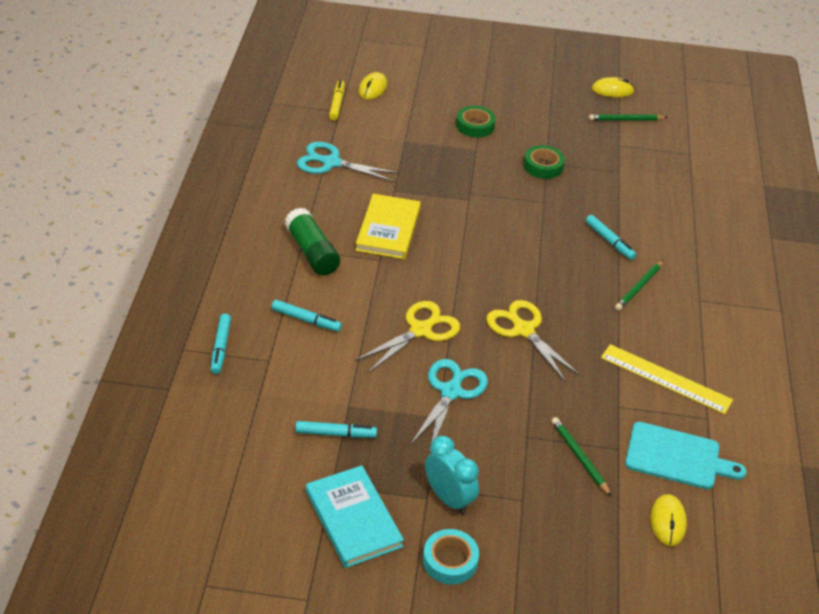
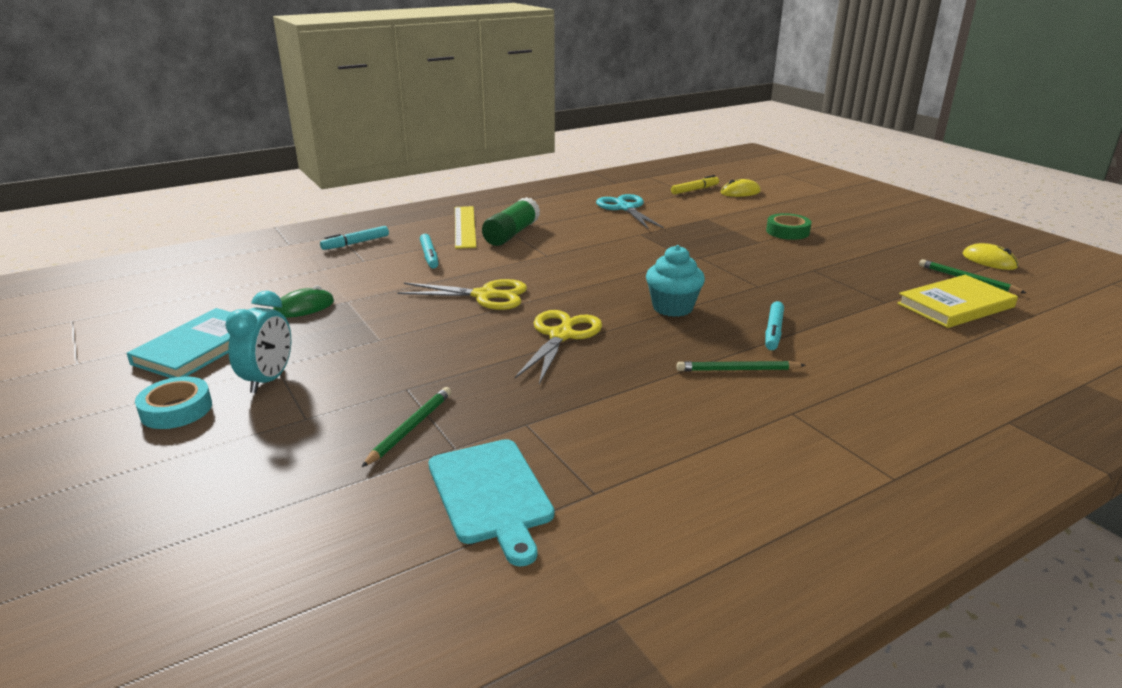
camera: 55 degrees right, 15 degrees down
turquoise marker [295,421,377,438] -> green mouse [273,286,334,318]
yellow book [355,194,421,259] -> yellow book moved to [897,275,1018,328]
turquoise scissors [410,359,488,451] -> none
green tape [524,145,565,179] -> none
yellow ruler [601,344,733,414] -> yellow ruler moved to [455,206,476,249]
yellow mouse [650,494,687,546] -> none
none -> turquoise cupcake [646,245,705,317]

